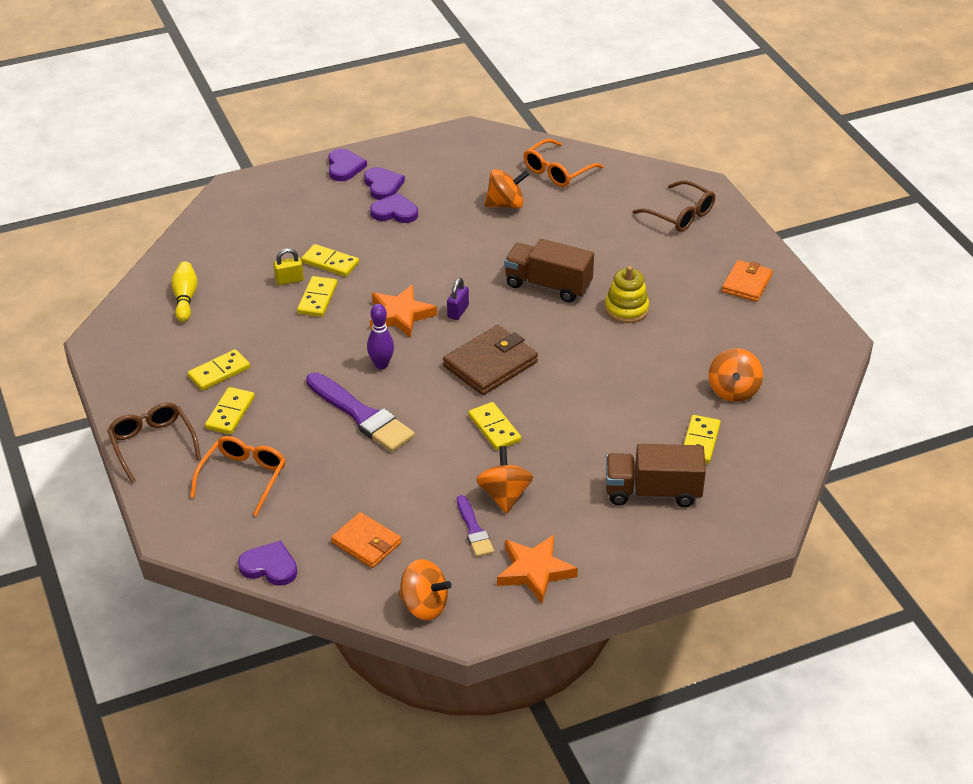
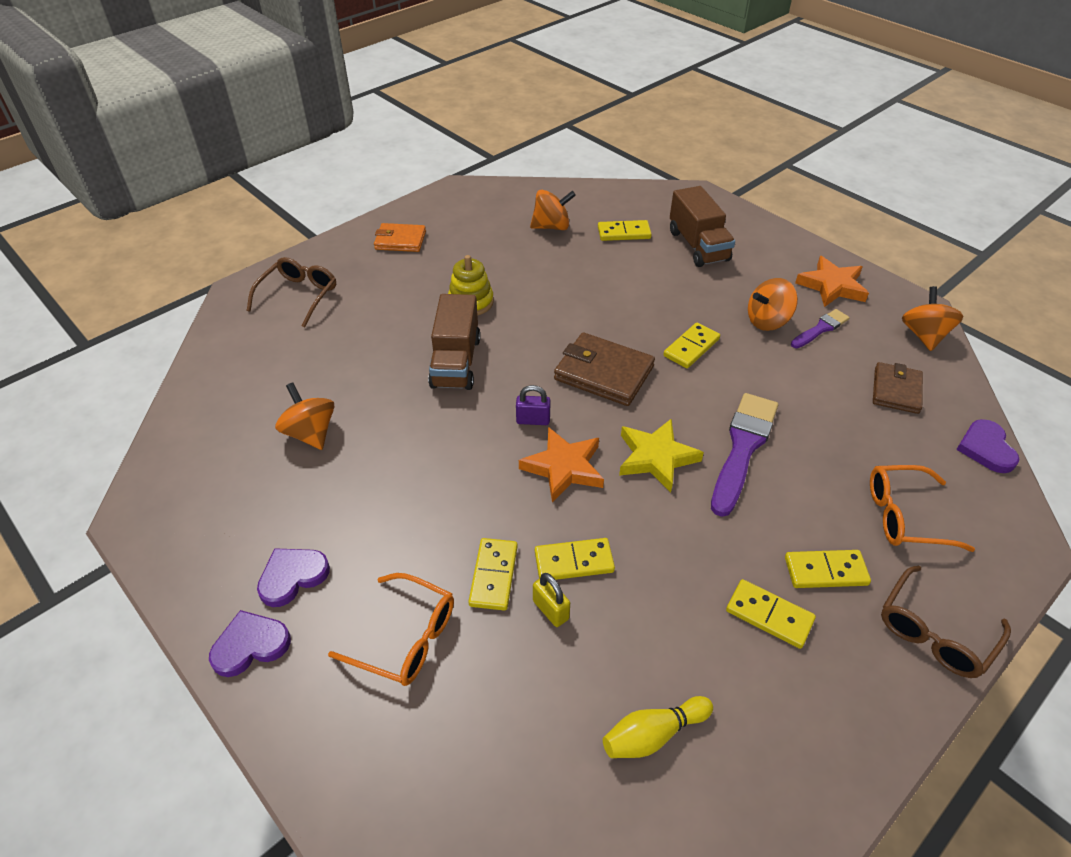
camera: 110 degrees left, 5 degrees up
orange wallet [331,512,401,568] -> brown wallet [873,362,923,414]
purple bowling pin [367,304,394,369] -> yellow star [619,418,704,492]
purple heart [370,193,418,223] -> none
orange glasses [524,139,604,187] -> orange glasses moved to [328,573,454,686]

